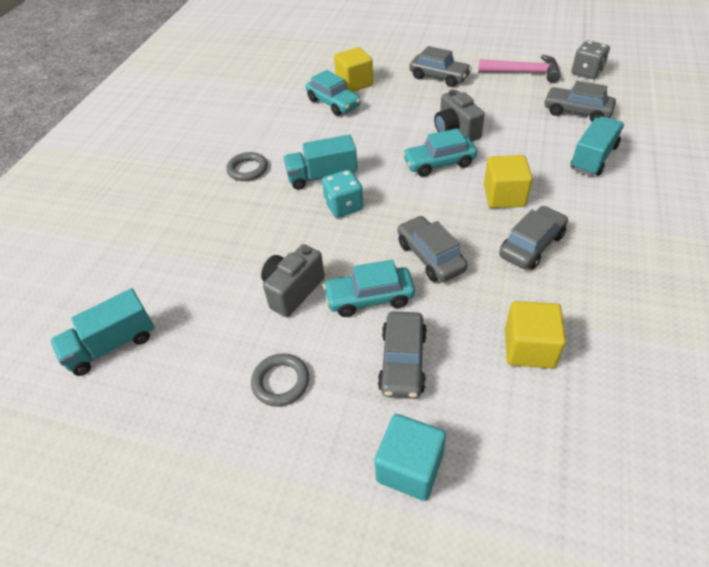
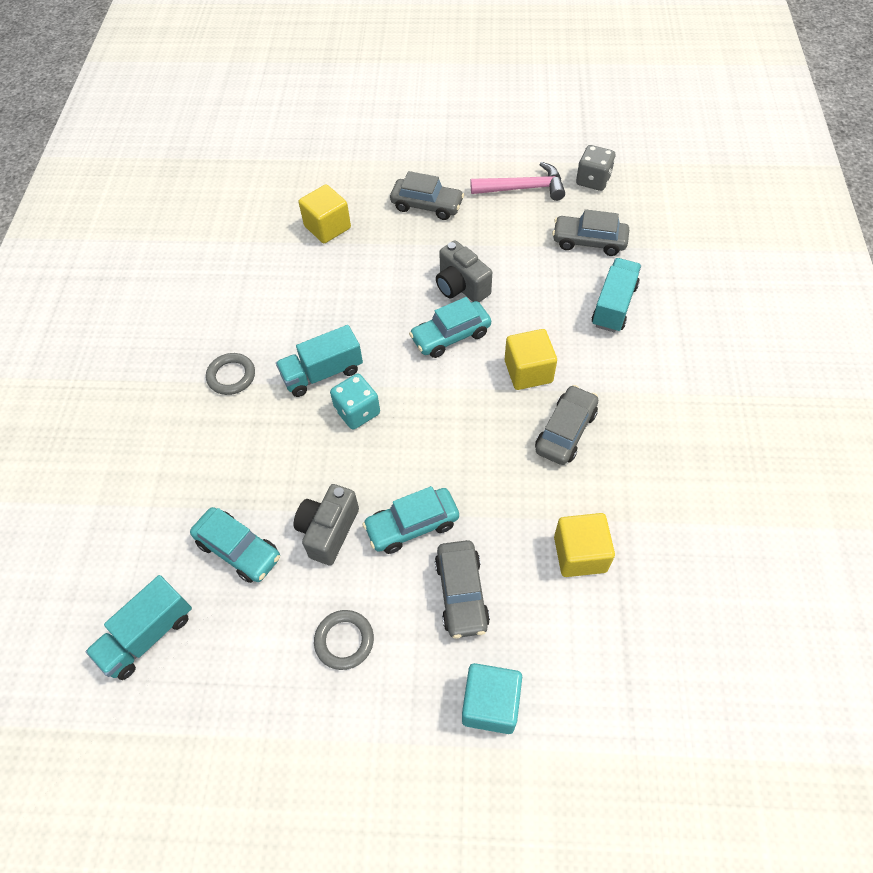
camera: 15 degrees left, 10 degrees up
turquoise car [306,70,361,116] -> turquoise car moved to [190,507,280,583]
grey car [398,216,468,282] -> none

